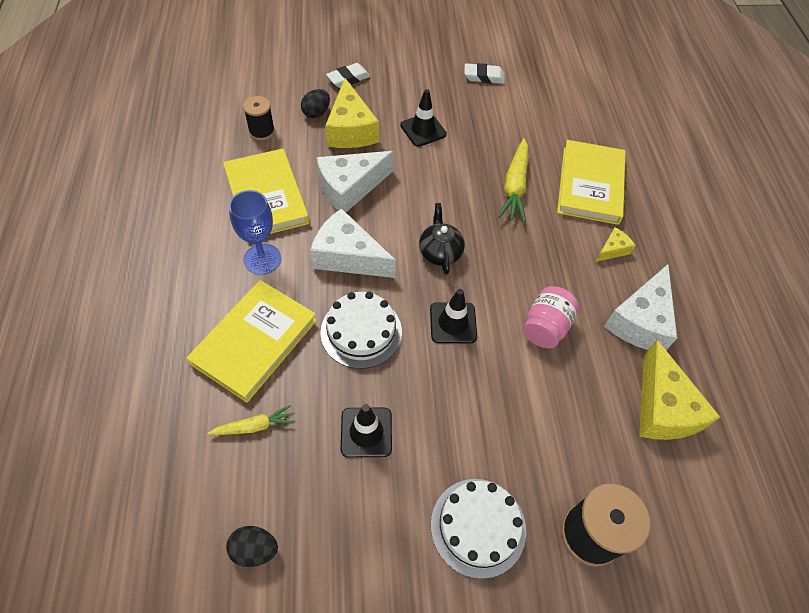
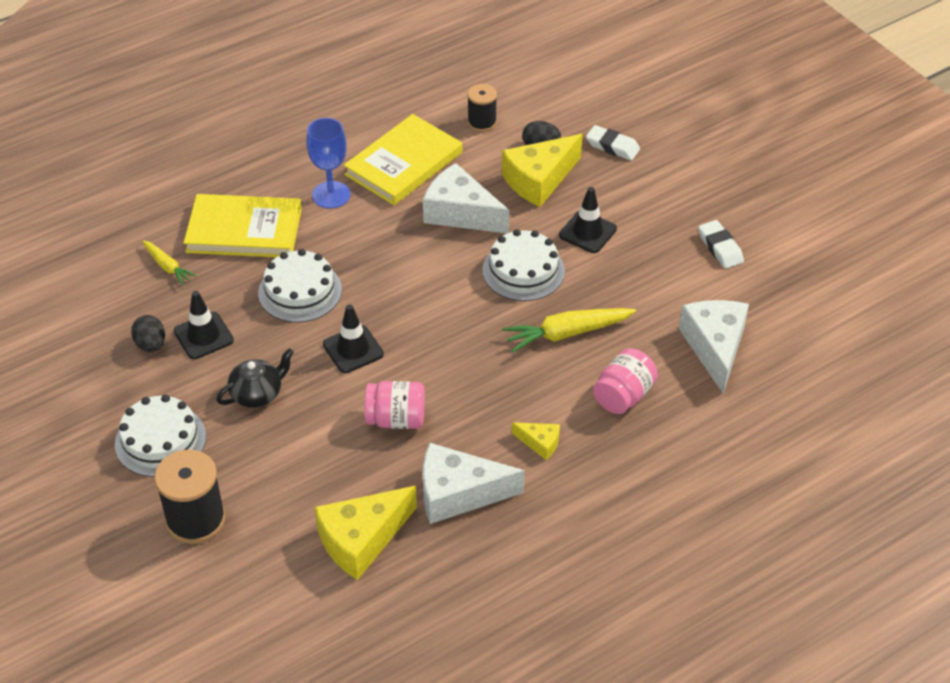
camera: 65 degrees right, 10 degrees down
black egg [226,526,278,567] -> black egg moved to [131,315,165,352]
white cheese [310,208,396,278] -> white cheese moved to [679,300,749,394]
black teapot [419,203,465,275] -> black teapot moved to [216,348,294,408]
yellow book [557,140,625,225] -> pink jar [593,348,658,414]
none -> white cake [482,229,565,301]

